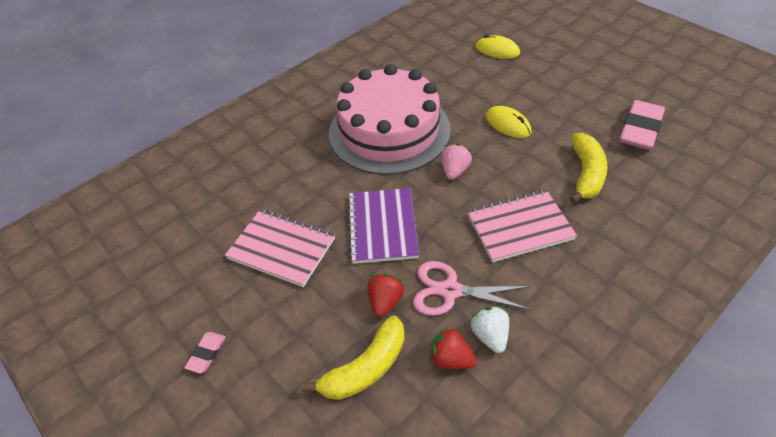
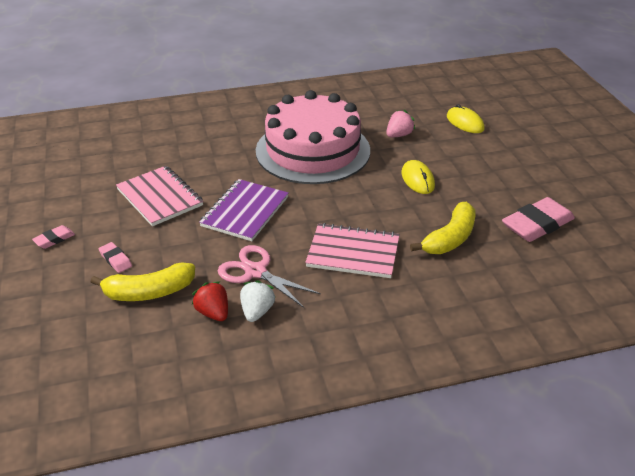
camera: 25 degrees right, 10 degrees down
red strawberry [367,273,404,317] -> none
pink strawberry [441,143,472,180] -> pink strawberry moved to [386,110,415,137]
none -> pink eraser [99,242,132,273]

